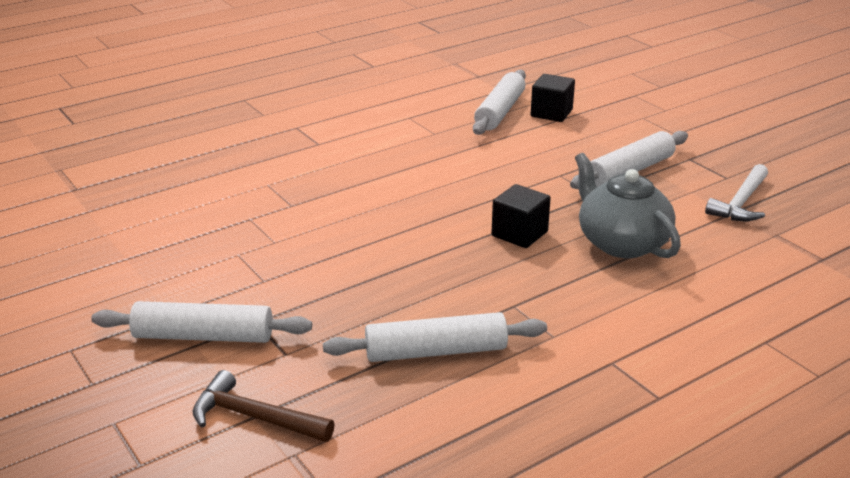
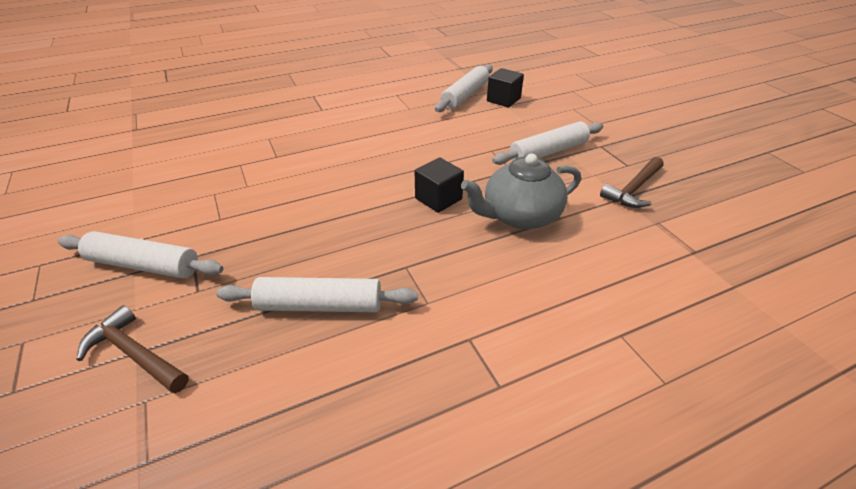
camera: 10 degrees right, 10 degrees up
grey teapot [575,153,681,258] -> grey teapot turned 90 degrees counterclockwise [461,154,581,230]
white hammer [705,164,768,221] -> brown hammer [600,157,664,208]

